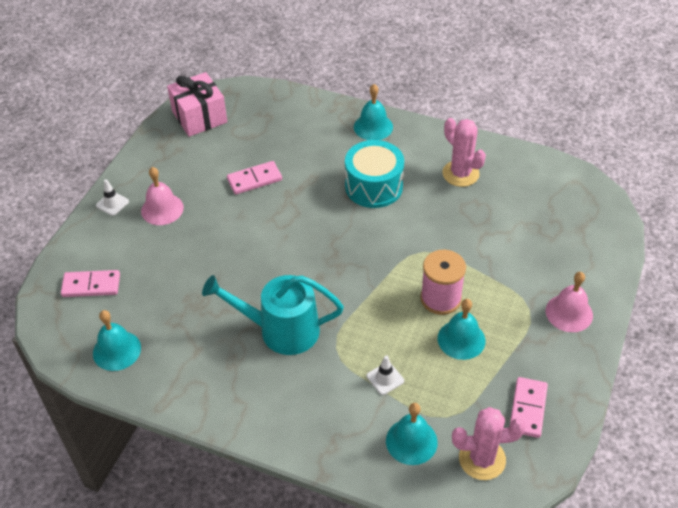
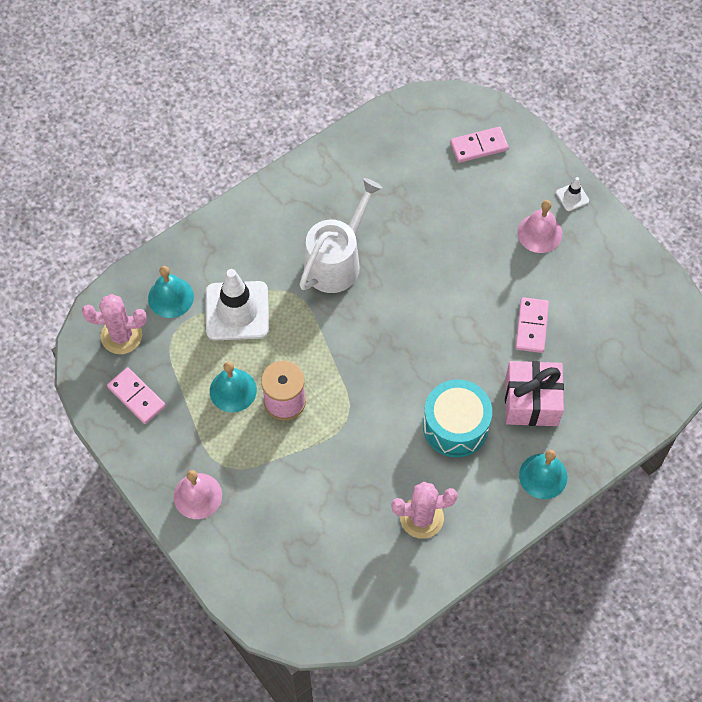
camera: 120 degrees right, 15 degrees up
pink domino [61,270,120,297] -> pink domino turned 45 degrees clockwise [450,127,509,163]
turquoise bell [93,310,141,371] -> none
pink gift [167,72,227,137] -> pink gift moved to [505,361,564,426]
turquoise watering can [202,275,344,355] -> white watering can [299,178,383,293]
white traffic cone [367,355,404,395] -> white traffic cone [206,269,269,340], size x2.27
pink cactus [452,407,526,480] -> pink cactus turned 60 degrees clockwise [82,294,147,354]

